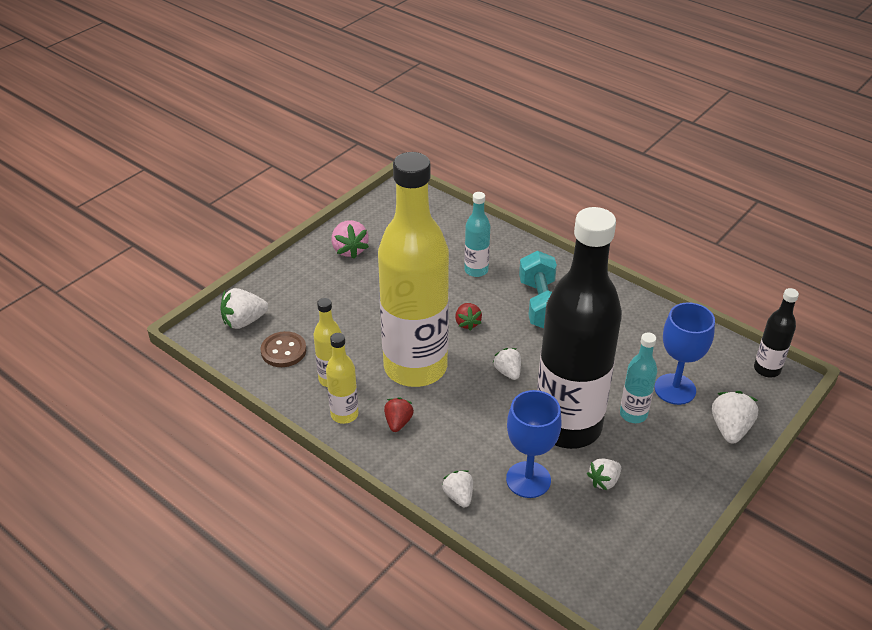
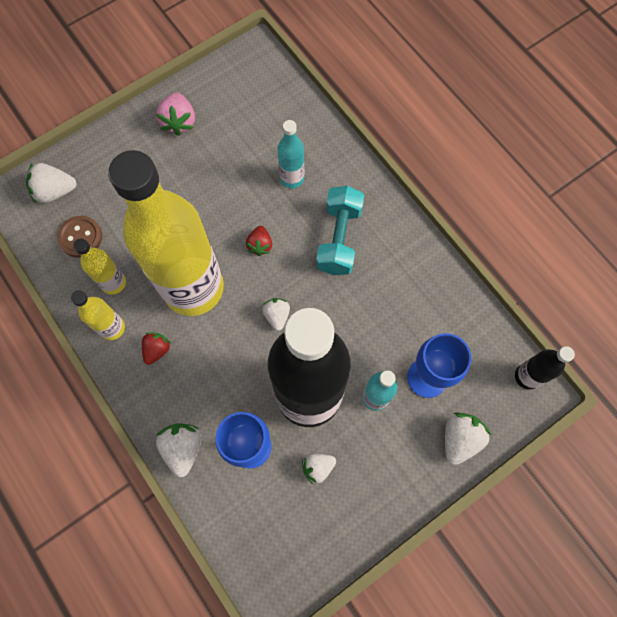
camera: 15 degrees right, 30 degrees up
white strawberry [442,470,473,508] -> white strawberry [156,423,201,477], size x1.51

